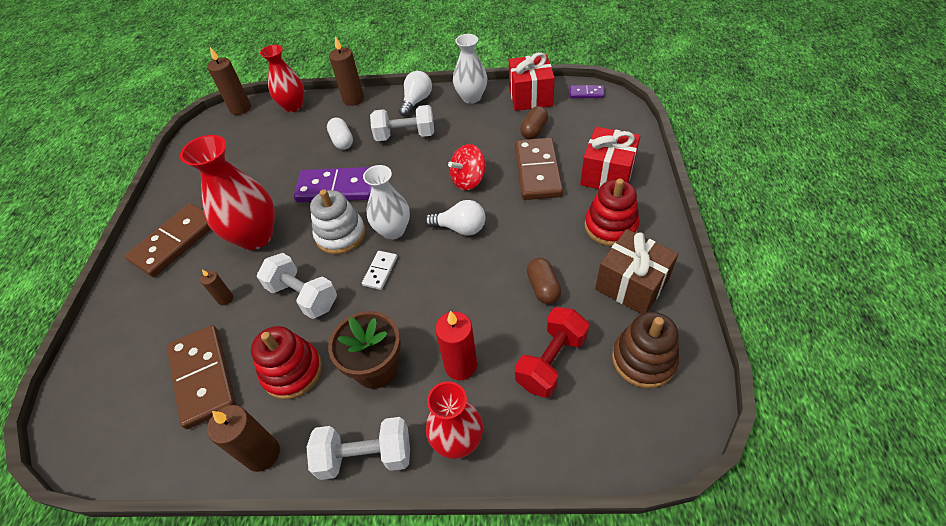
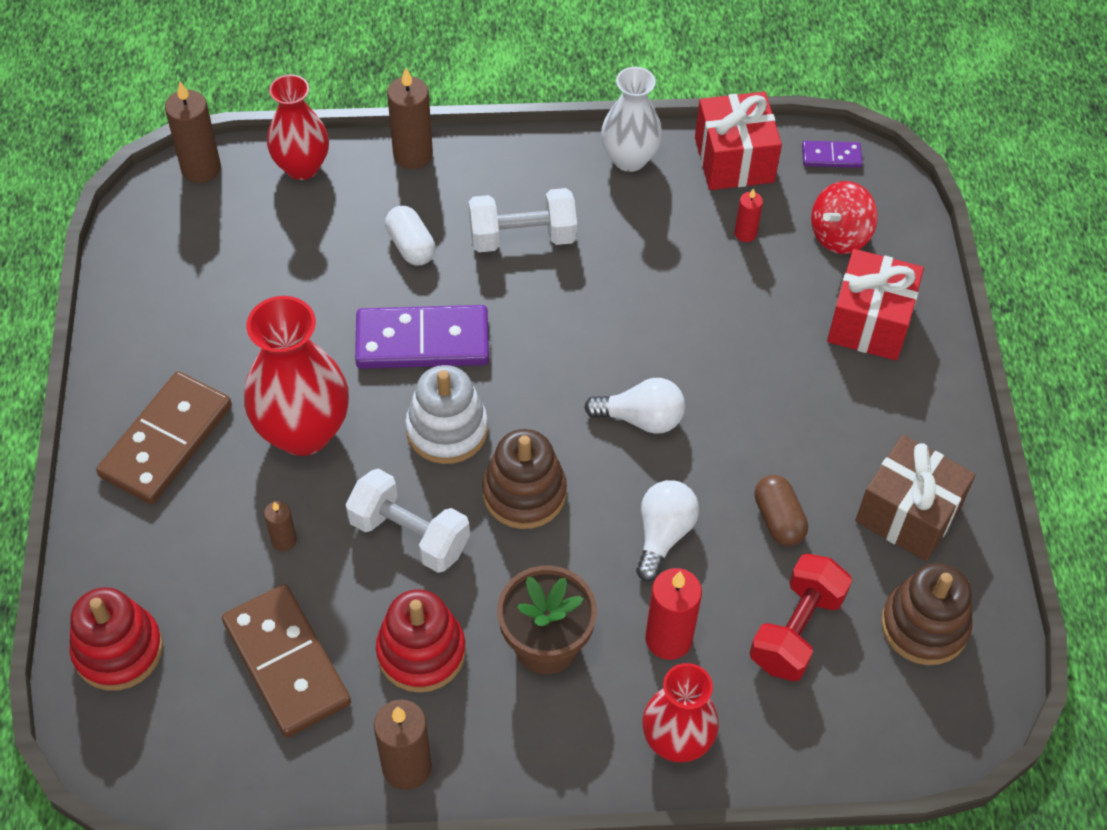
camera: 10 degrees left, 5 degrees up
white dumbbell [307,417,410,480] -> none
white domino [362,251,397,290] -> brown stacking toy [482,429,567,529]
white vase [363,165,410,240] -> none
white light bulb [399,71,432,116] -> white light bulb moved to [636,480,699,582]
red spinning top [448,144,485,190] -> red spinning top moved to [811,181,878,254]
brown domino [515,138,563,200] -> none
brown capsule [520,106,548,139] -> red candle [735,188,763,242]
red stacking toy [584,178,639,246] -> red stacking toy moved to [69,587,163,691]

